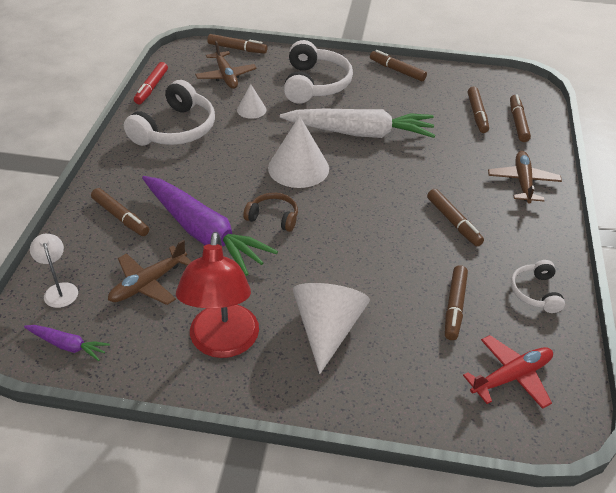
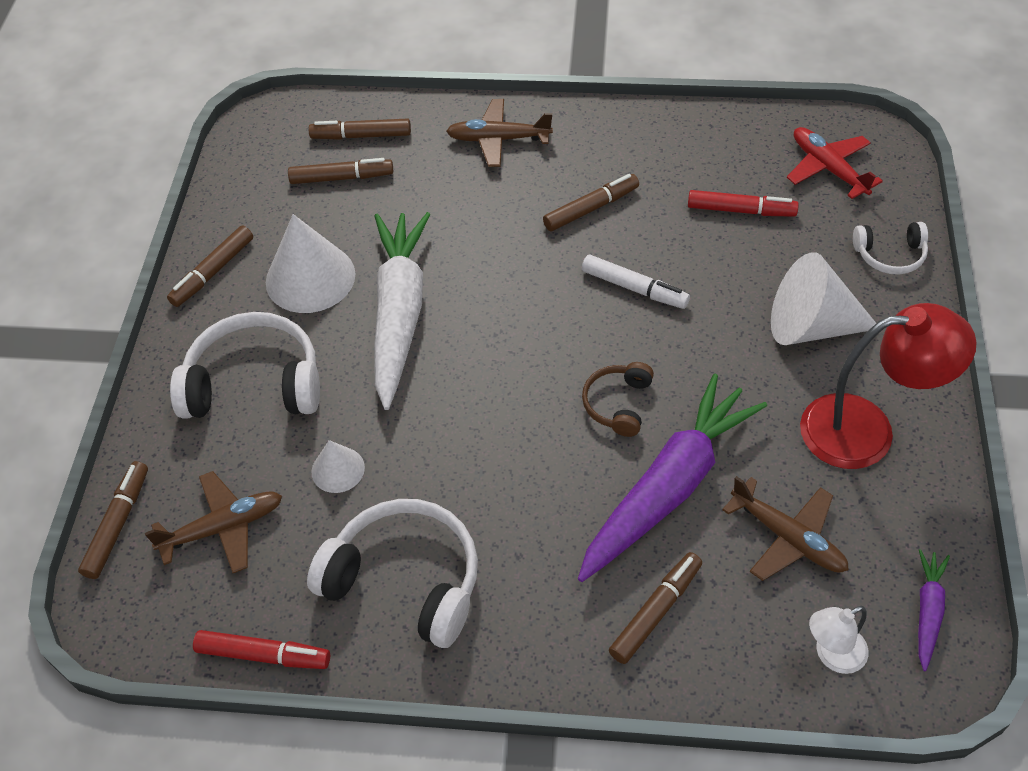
camera: 90 degrees left, 10 degrees up
white cone [268,116,329,188] -> white cone moved to [266,214,355,313]
brown marker [445,265,468,340] -> red marker [688,190,799,217]
white headphones [511,260,565,313] -> white headphones moved to [853,222,928,275]
none -> white marker [582,255,690,309]

